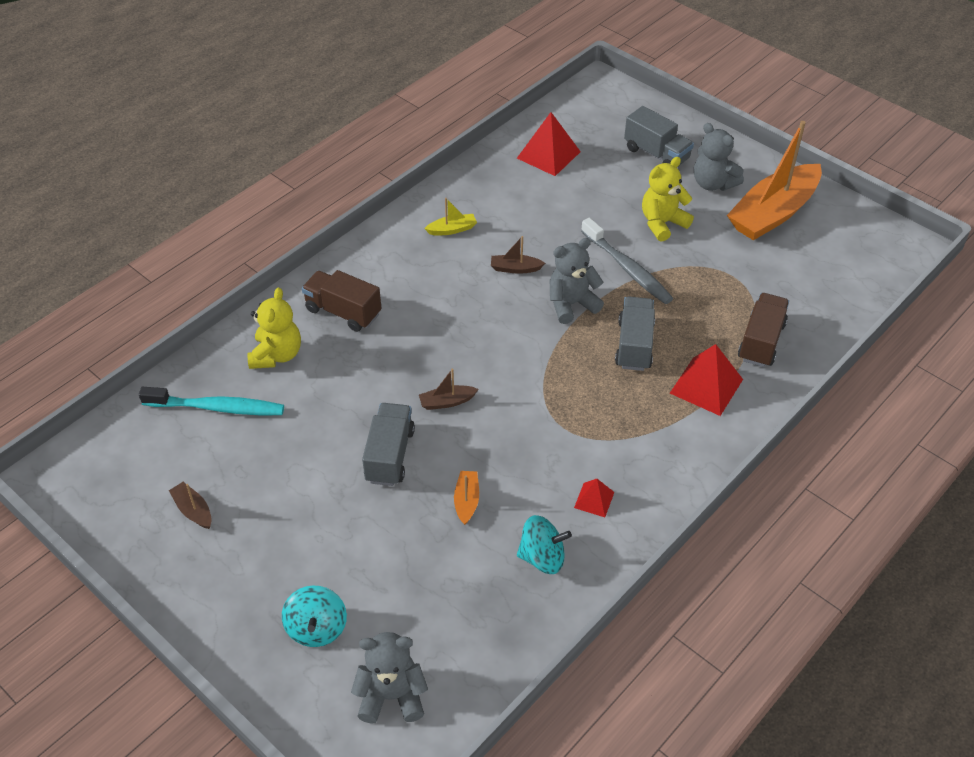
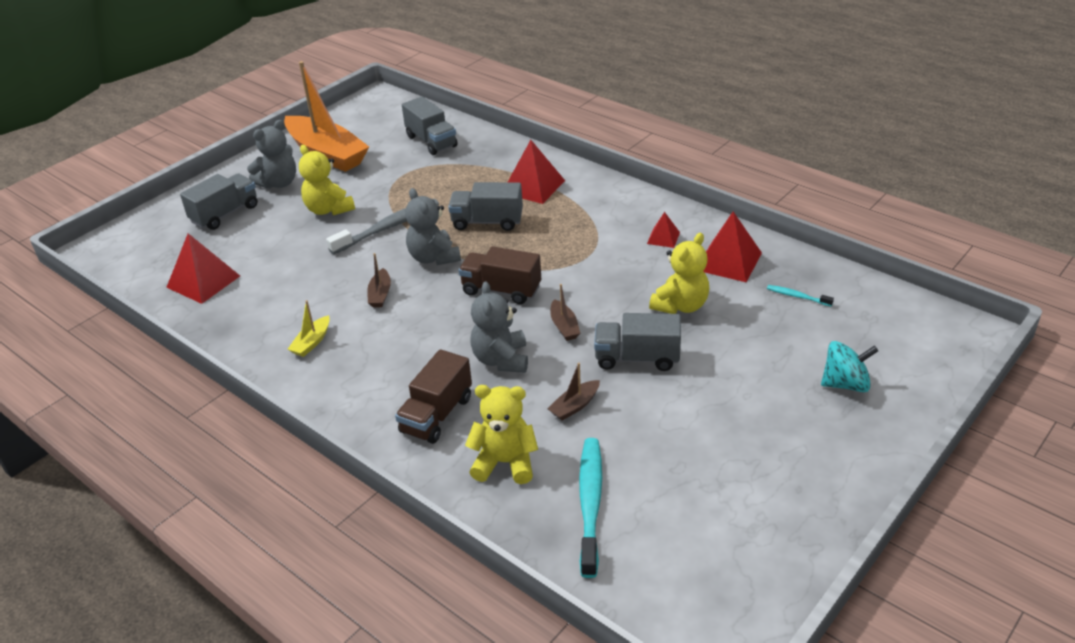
camera: 90 degrees left, 10 degrees down
brown boat [169,482,212,529] -> brown boat moved to [547,363,600,421]
grey teddy bear [351,632,428,724] -> grey teddy bear moved to [470,282,528,373]
yellow boat [424,198,477,235] -> yellow boat turned 135 degrees counterclockwise [288,300,330,357]
orange boat [454,471,479,525] -> yellow teddy bear [649,233,709,314]
turquoise spinning top [517,515,572,574] -> red pyramid [703,212,762,282]
brown truck [738,293,789,367] -> brown truck moved to [458,246,541,304]
none -> grey truck [402,97,458,155]
none -> turquoise toothbrush [767,285,834,306]

